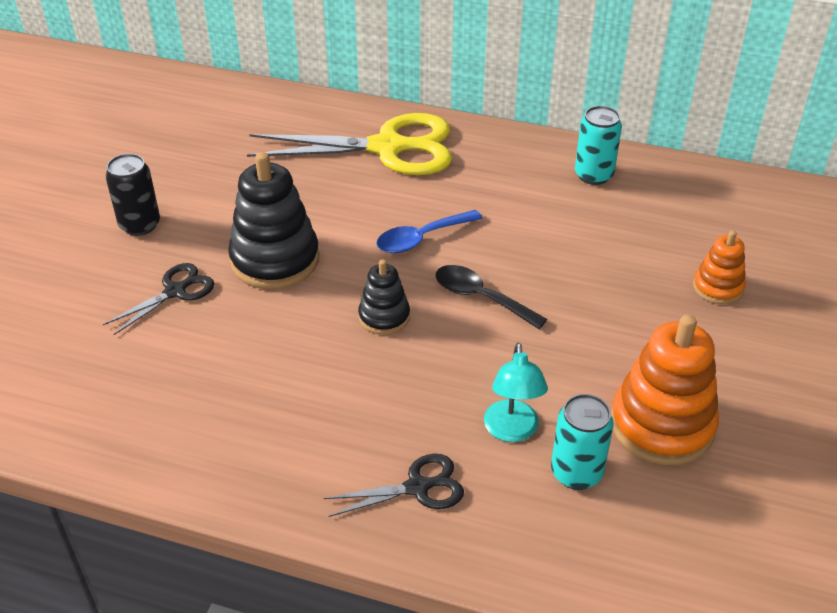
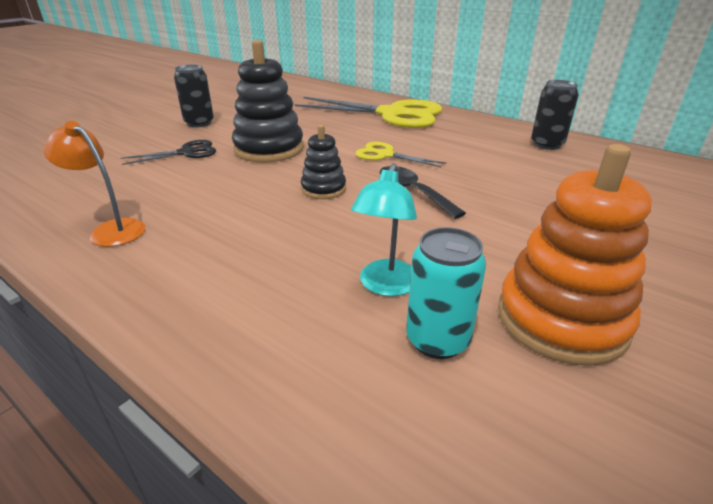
camera: 20 degrees right, 10 degrees down
black scissors [324,454,464,517] -> none
blue spoon [376,210,483,253] -> yellow scissors [355,142,446,168]
turquoise can [575,106,622,185] -> black can [531,80,579,150]
orange stacking toy [693,230,746,305] -> none
none -> orange lamp [44,121,145,247]

